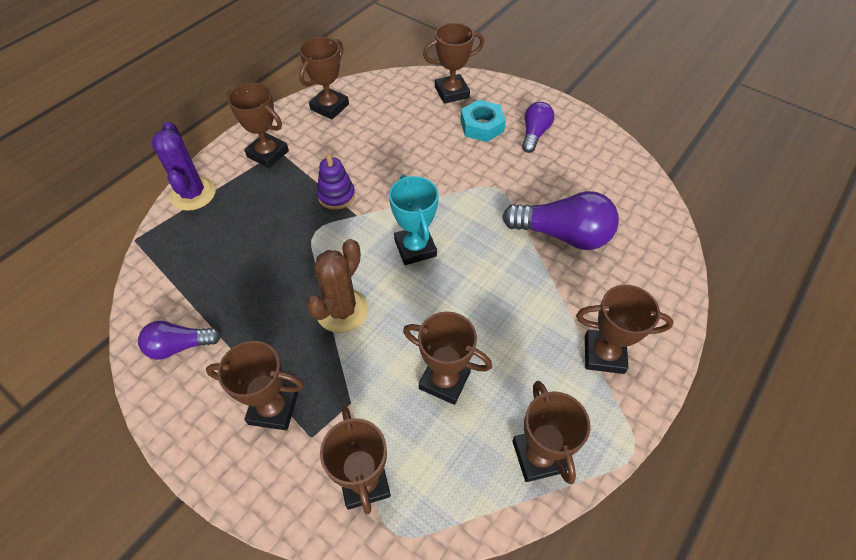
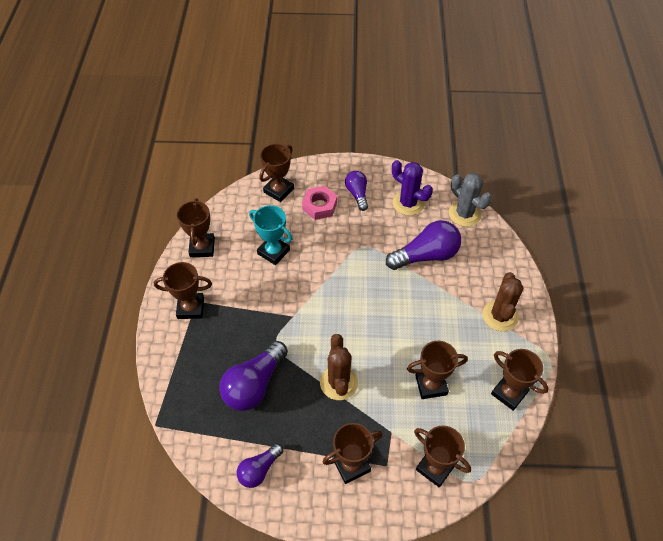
camera: 35 degrees left, 0 degrees up
purple cactus [151,122,216,211] -> purple cactus moved to [392,160,433,216]
purple stacking toy [317,154,355,210] -> none
turquoise trophy [389,175,439,265] -> turquoise trophy moved to [249,205,293,265]
turquoise nut [460,100,506,142] -> pink nut [302,186,337,220]
brown trophy [576,285,674,374] -> brown cactus [482,272,523,331]
none -> purple light bulb [219,341,288,411]
none -> grey cactus [449,173,492,227]

